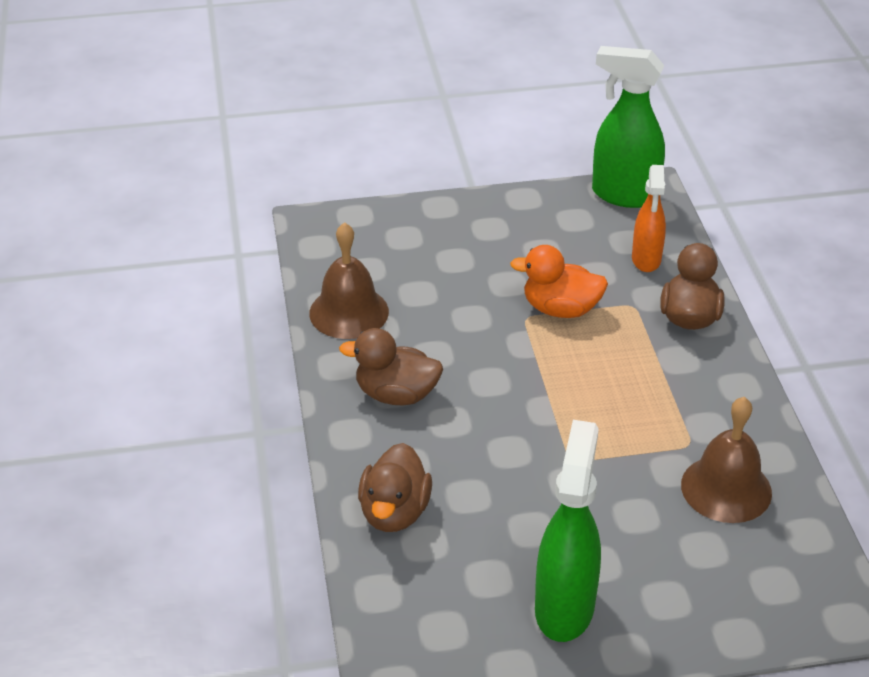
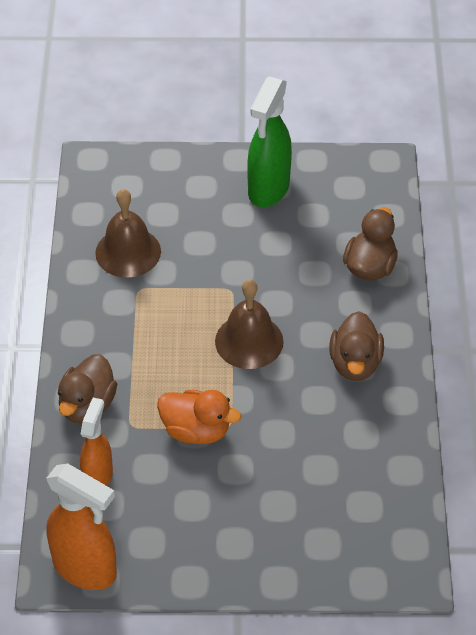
camera: 170 degrees left, 10 degrees up
brown bell [309,222,389,339] -> brown bell moved to [215,279,283,369]
brown duck [339,328,443,406] -> brown duck turned 75 degrees clockwise [329,311,384,381]
green spray bottle [592,46,665,208] -> orange spray bottle [46,463,117,590]

